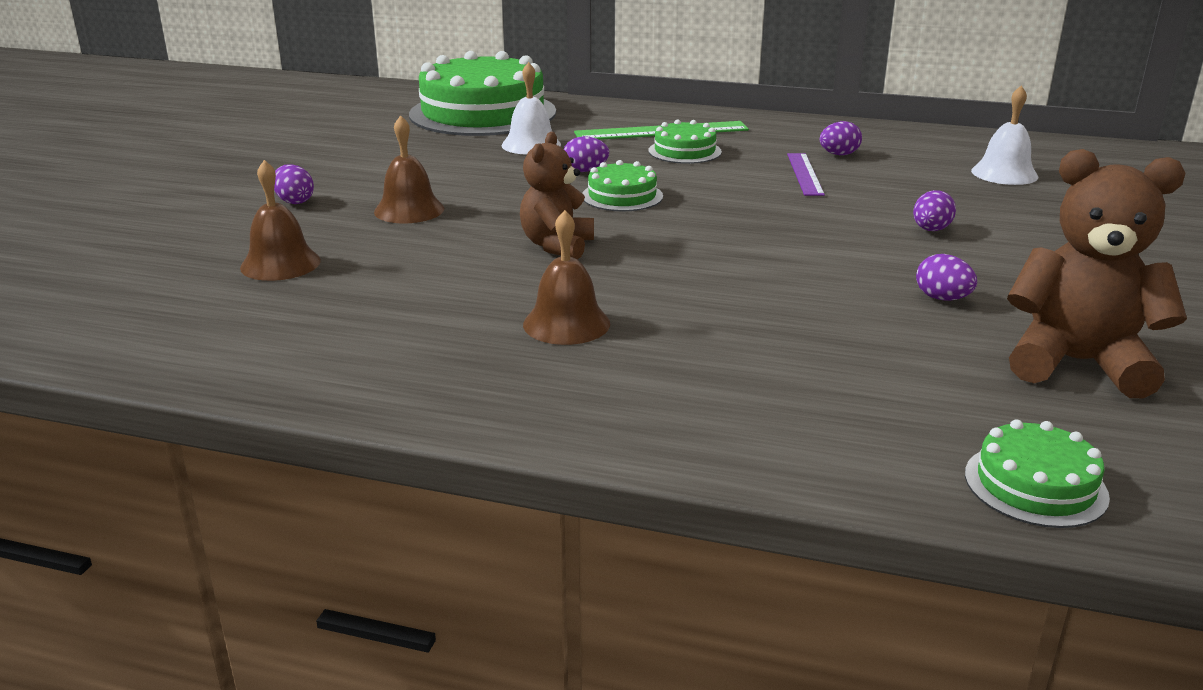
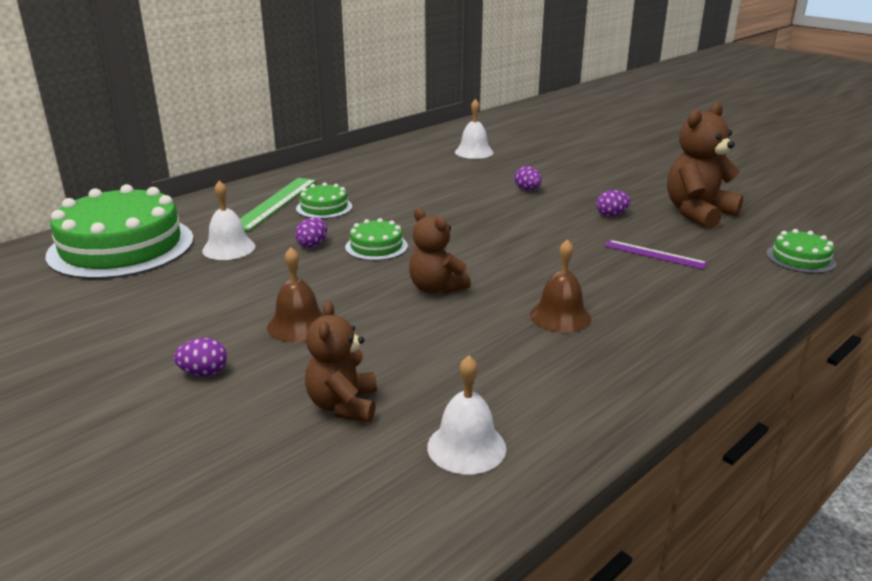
camera: 60 degrees left, 0 degrees up
brown bell [240,160,321,281] -> brown teddy bear [305,301,377,422]
purple ruler [787,153,825,196] -> purple ruler moved to [604,240,708,269]
purple egg [820,121,862,155] -> none
none -> white bell [427,356,506,474]

